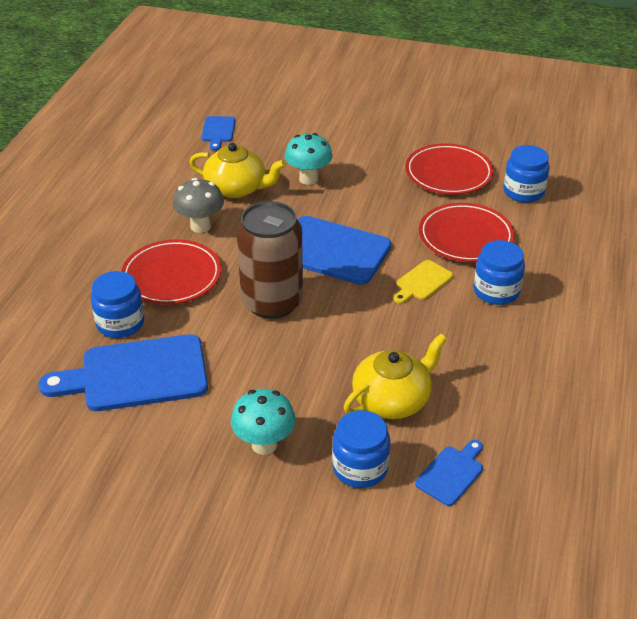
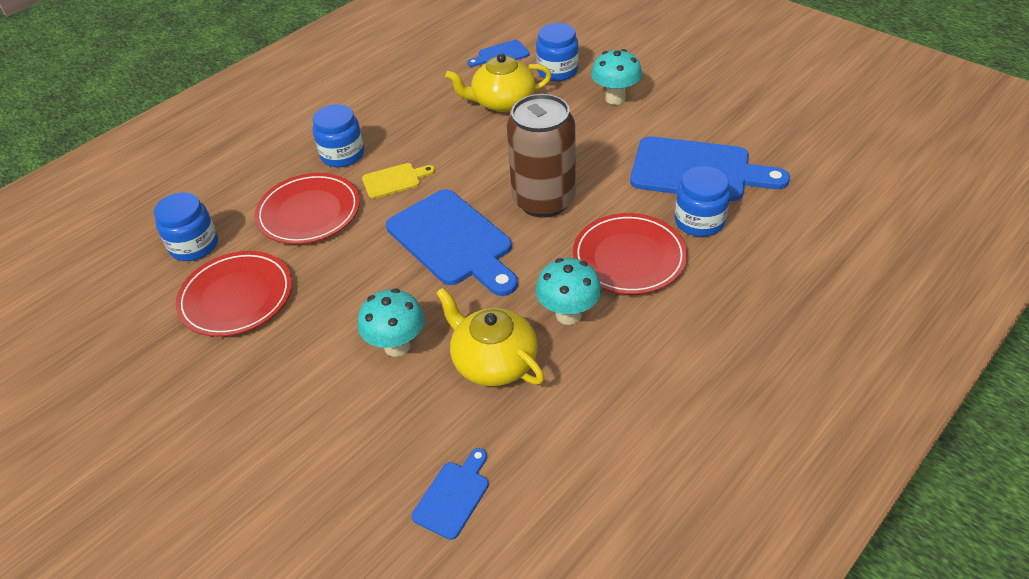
camera: 150 degrees left, 5 degrees up
grey mushroom [173,178,224,233] -> turquoise mushroom [536,258,602,325]

